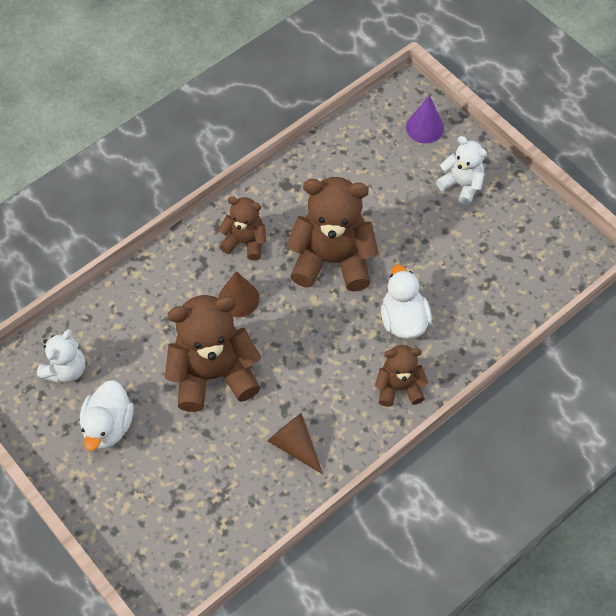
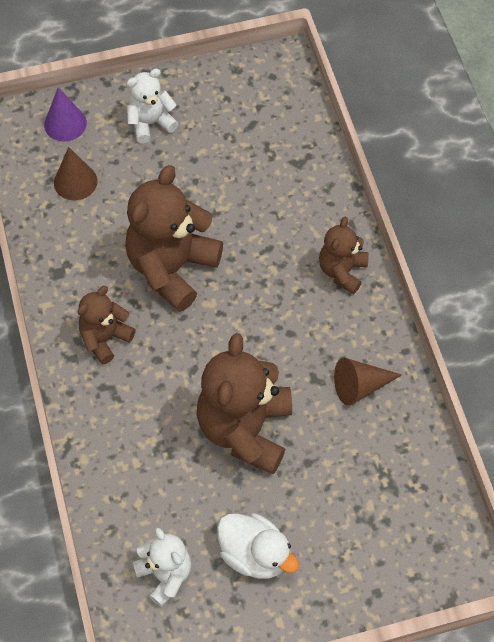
camera: 65 degrees left, 0 degrees up
brown cone [218,271,260,317] -> brown cone moved to [54,147,98,200]
white duck [381,265,432,339] -> none

